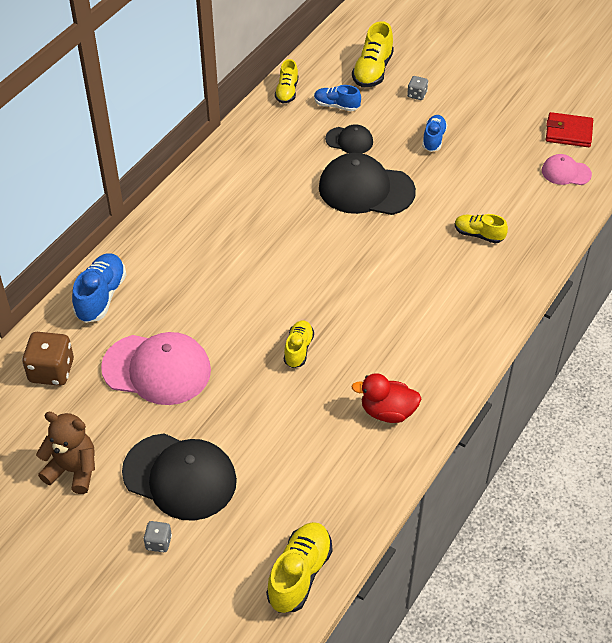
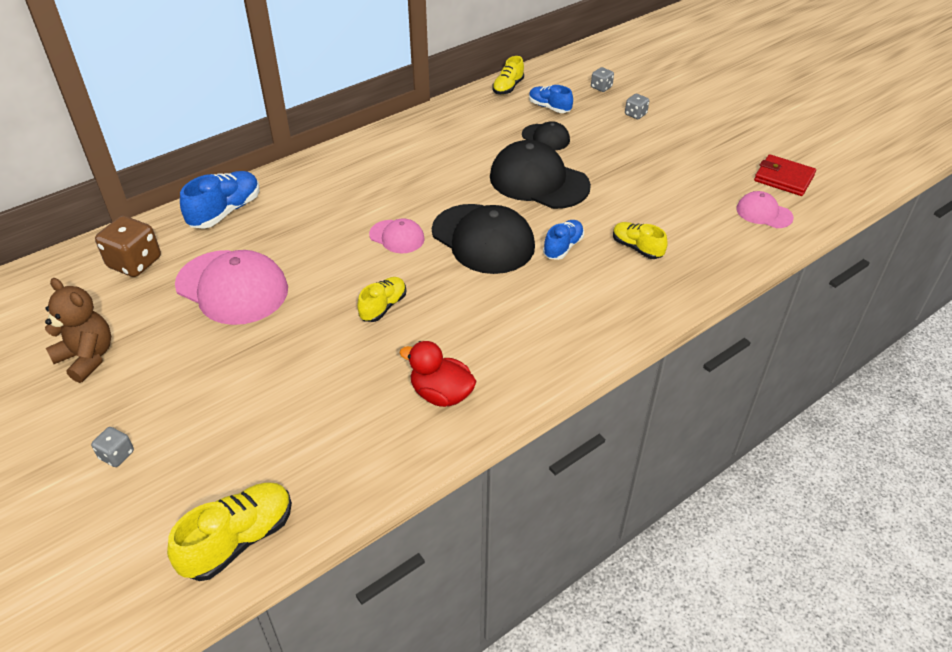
camera: 20 degrees right, 5 degrees down
black cap [122,433,237,521] -> black cap moved to [432,204,535,274]
yellow shoe [352,21,394,87] -> grey dice [591,67,614,92]
blue shoe [422,115,447,152] -> blue shoe moved to [543,220,584,260]
none -> pink cap [369,218,425,253]

